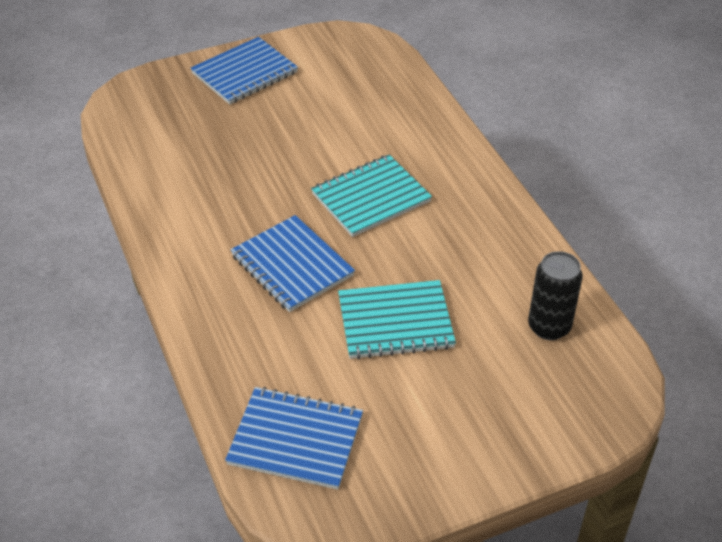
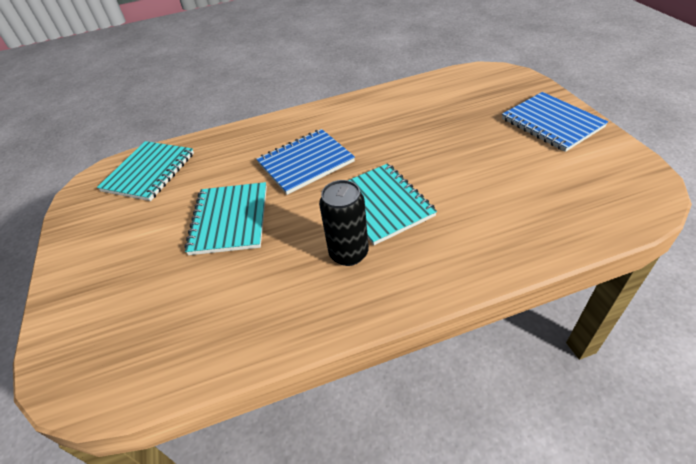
camera: 100 degrees right, 0 degrees up
blue notebook [225,387,363,490] -> turquoise notebook [97,141,194,201]
black can [528,251,583,340] -> black can moved to [319,180,369,266]

